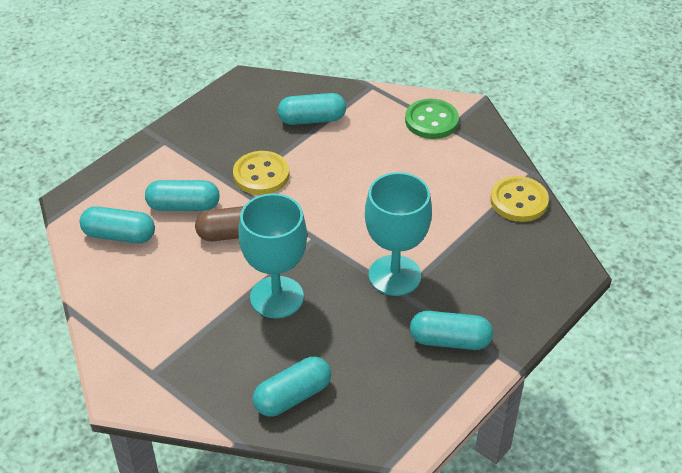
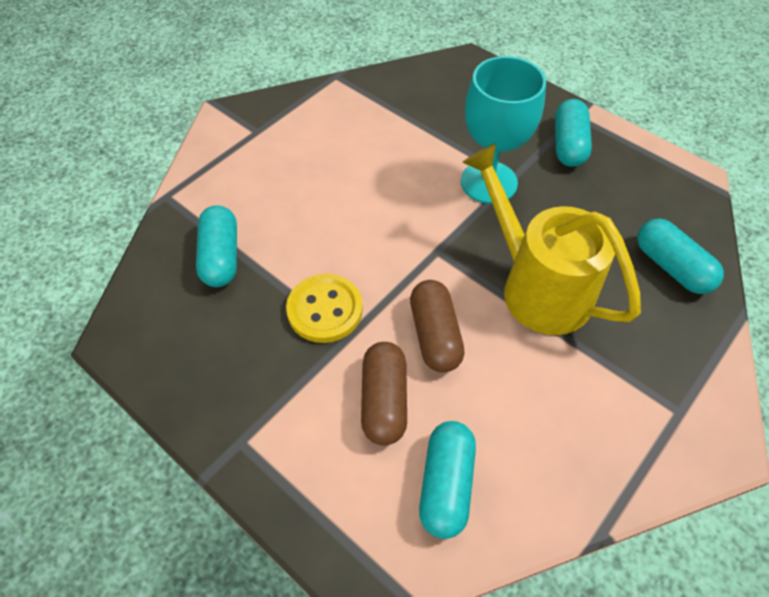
camera: 90 degrees left, 10 degrees up
turquoise capsule [145,180,220,211] -> brown capsule [361,342,407,446]
turquoise goblet [238,193,307,319] -> yellow watering can [462,143,641,335]
green button [405,99,459,139] -> none
yellow button [490,176,549,222] -> none

